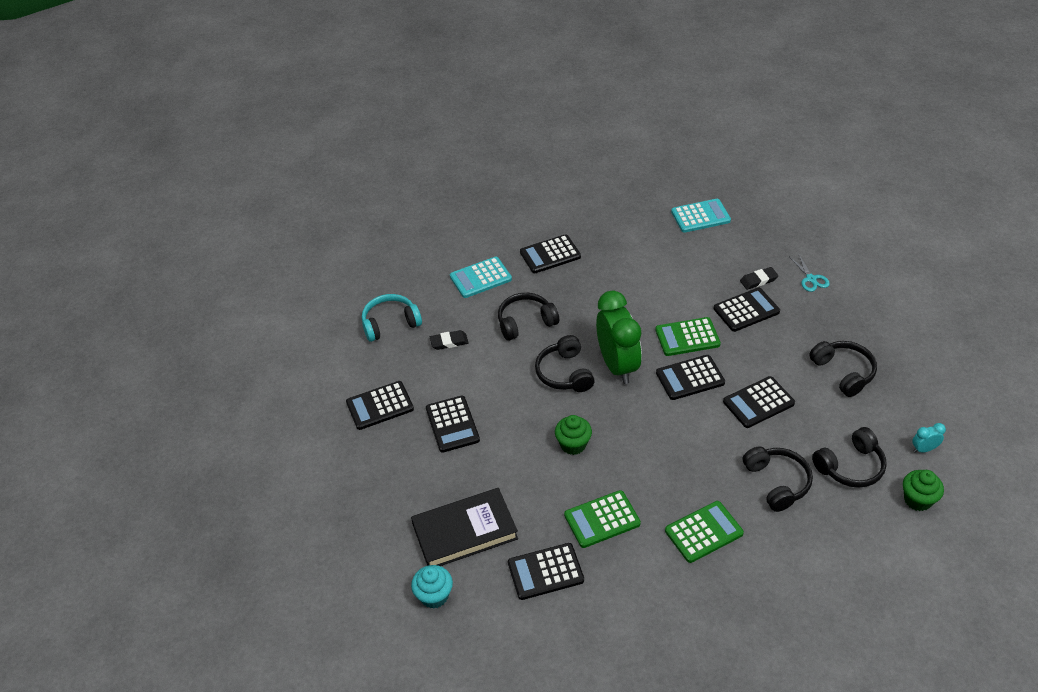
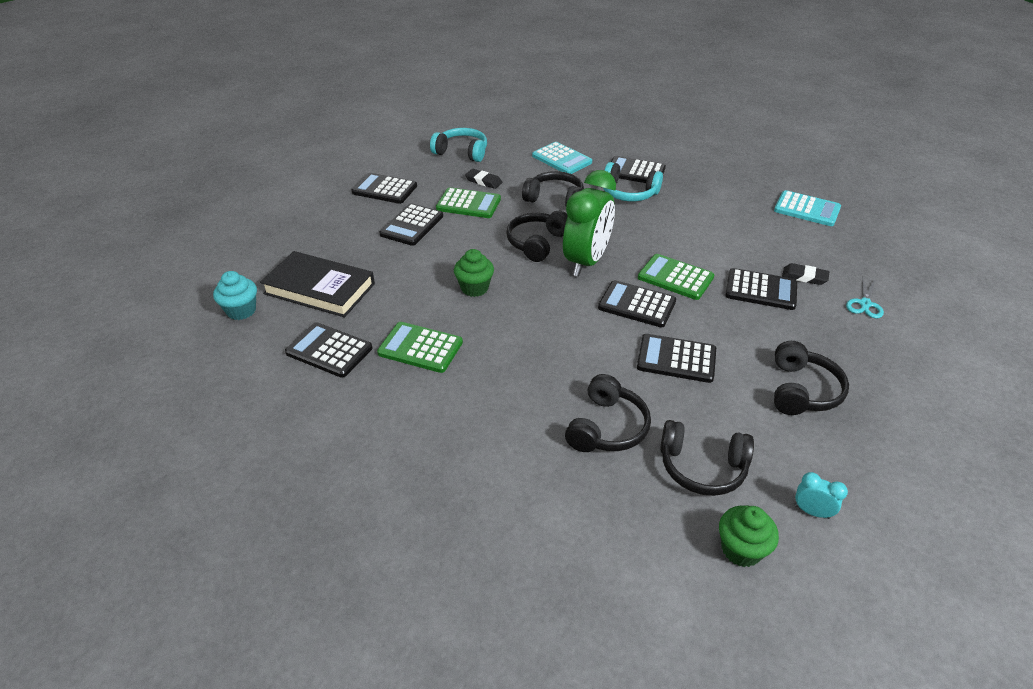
camera: 40 degrees right, 5 degrees down
turquoise calculator [450,257,512,298] -> turquoise calculator turned 150 degrees counterclockwise [532,142,592,174]
green calculator [665,501,744,563] -> green calculator moved to [436,187,501,218]
none -> turquoise headphones [603,162,663,201]

